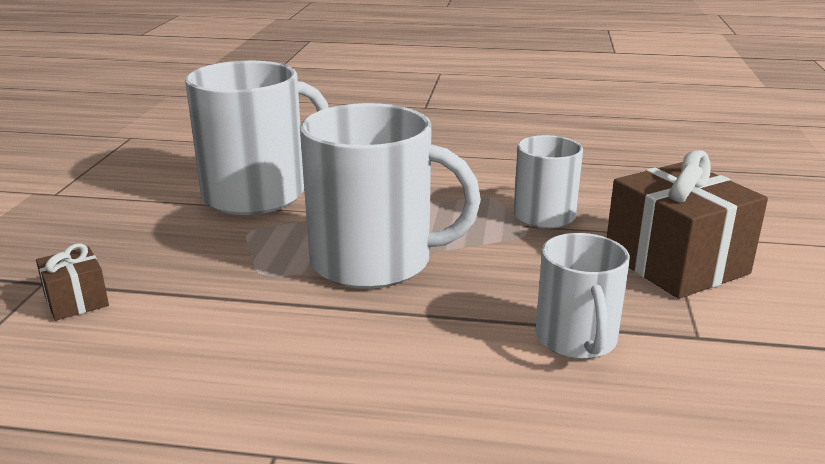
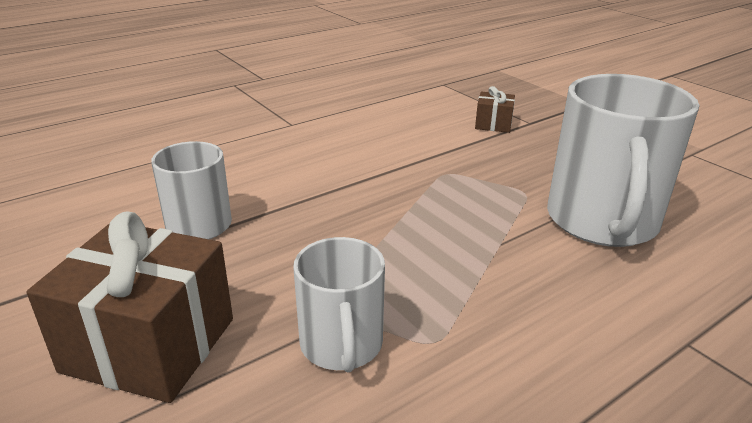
camera: 135 degrees right, 5 degrees up
white mug [300,103,481,289] -> none

